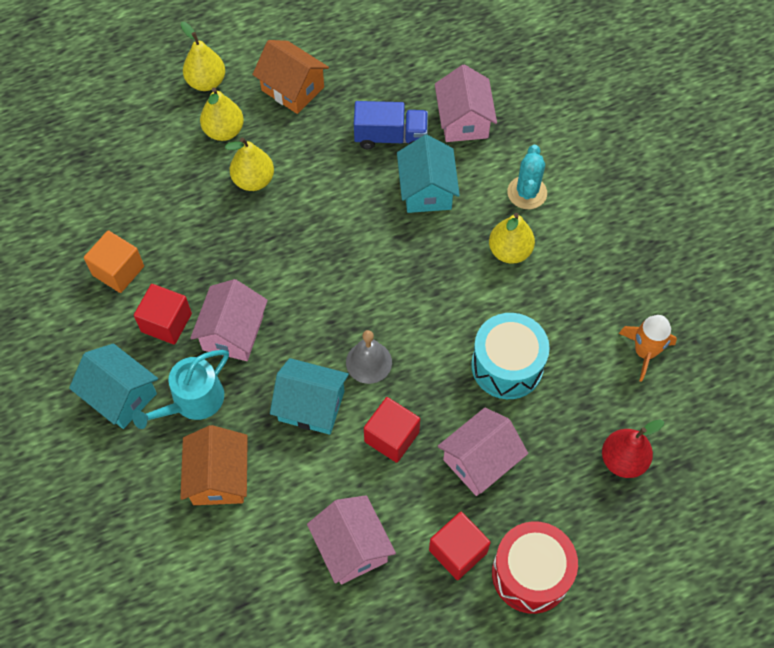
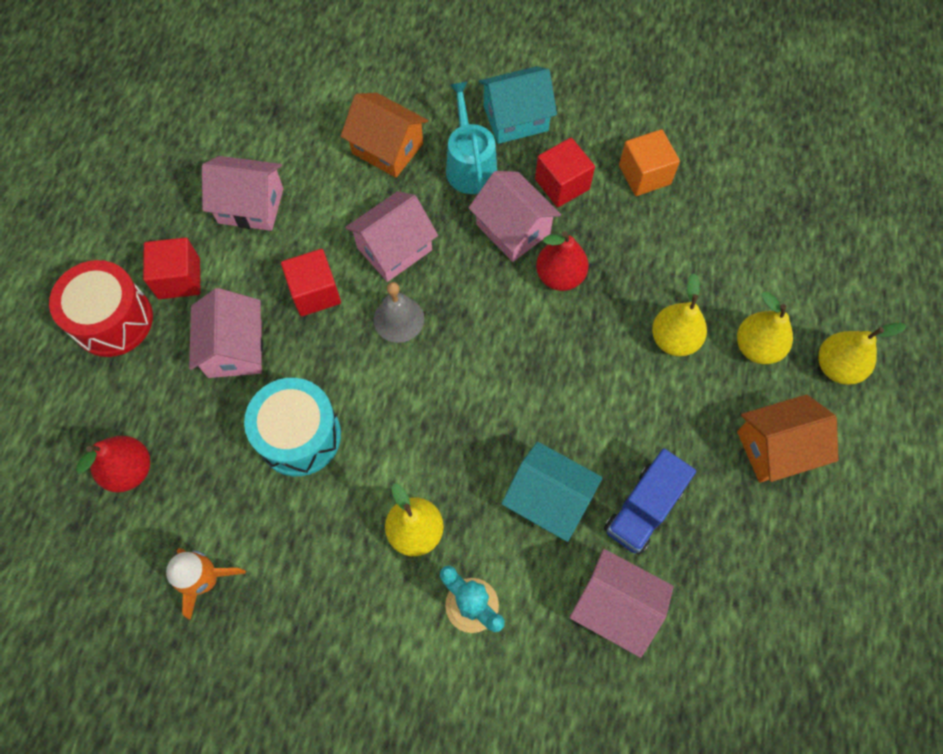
camera: 125 degrees right, 5 degrees up
turquoise house [270,358,349,435] -> pink house [345,191,438,282]
none -> red pear [536,231,589,291]

